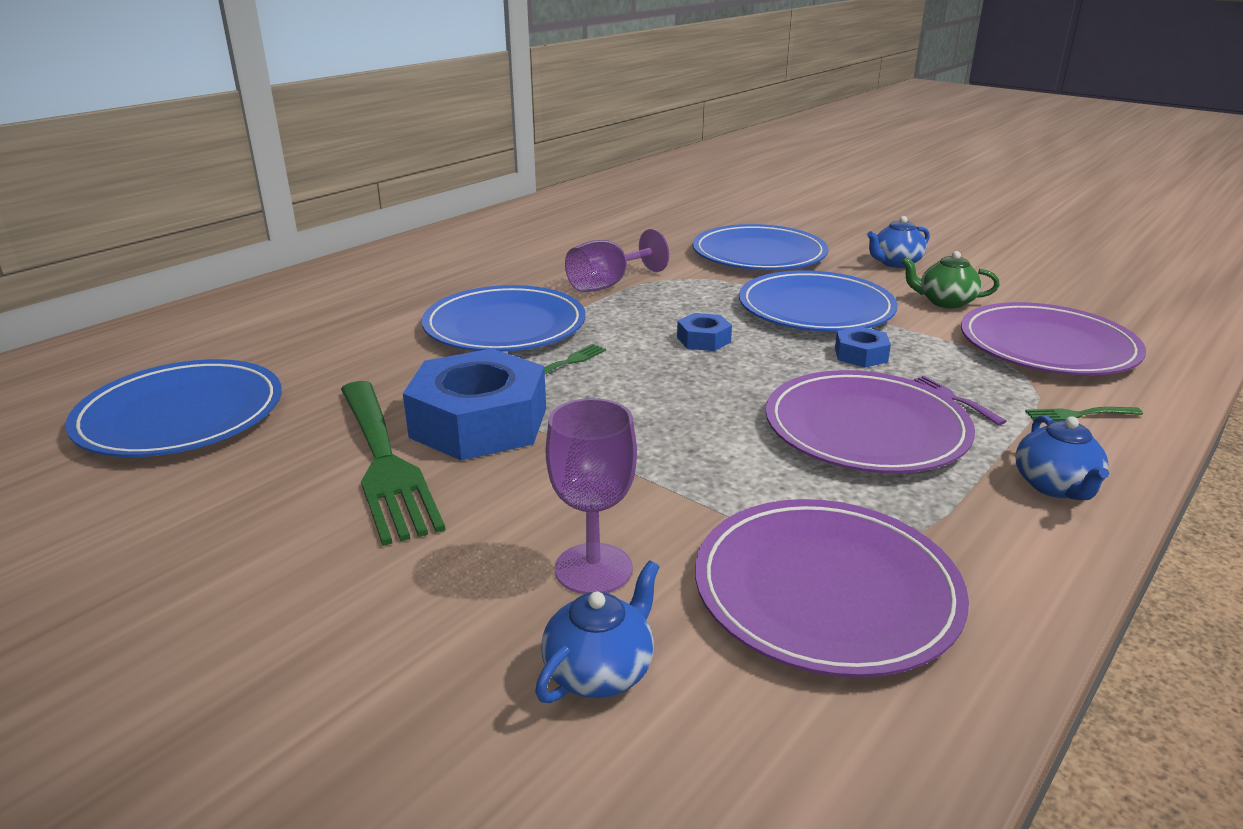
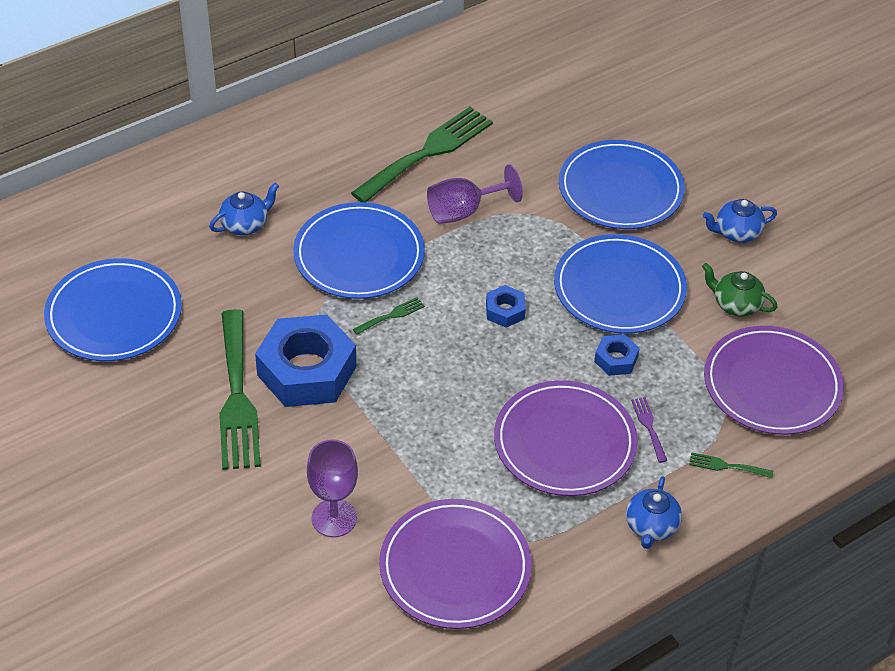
camera: 15 degrees right, 20 degrees up
blue teapot [535,560,660,703] -> blue teapot moved to [209,183,279,235]
none -> green fork [351,107,493,202]

